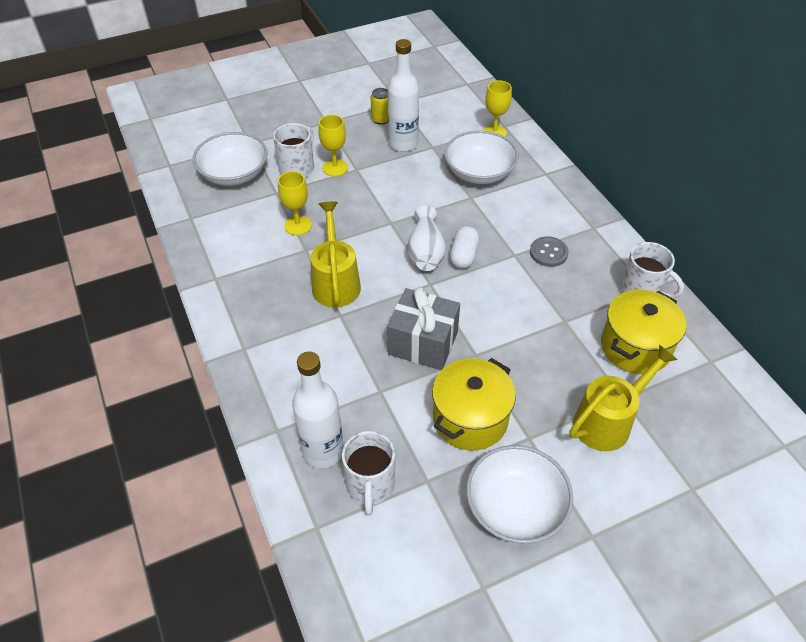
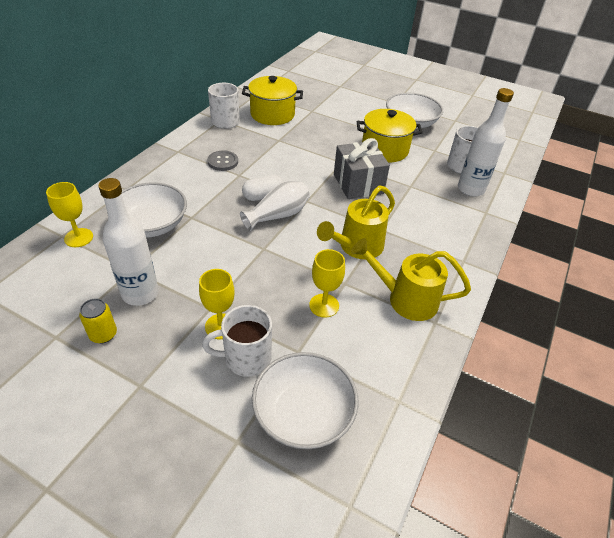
camera: 130 degrees left, 5 degrees down
yellow watering can [569,345,678,451] -> yellow watering can moved to [351,238,471,321]

